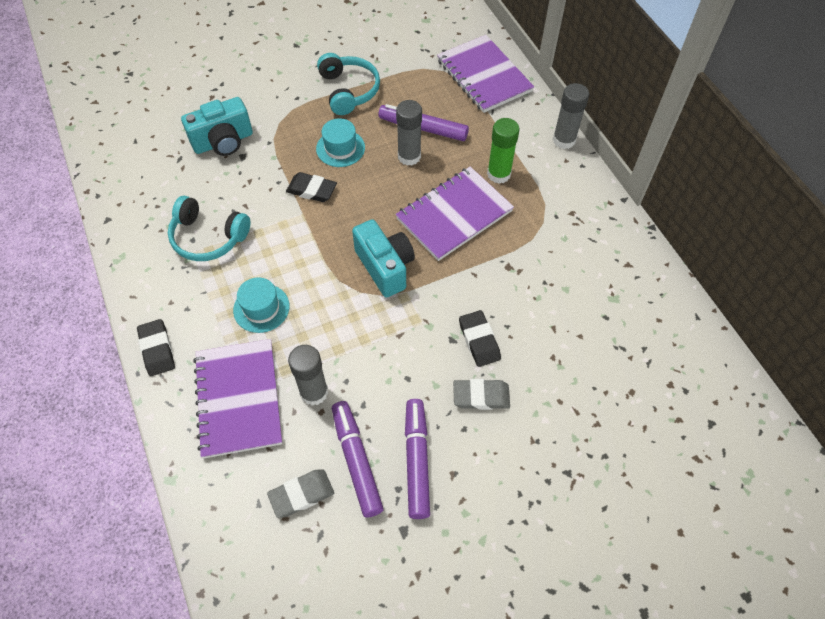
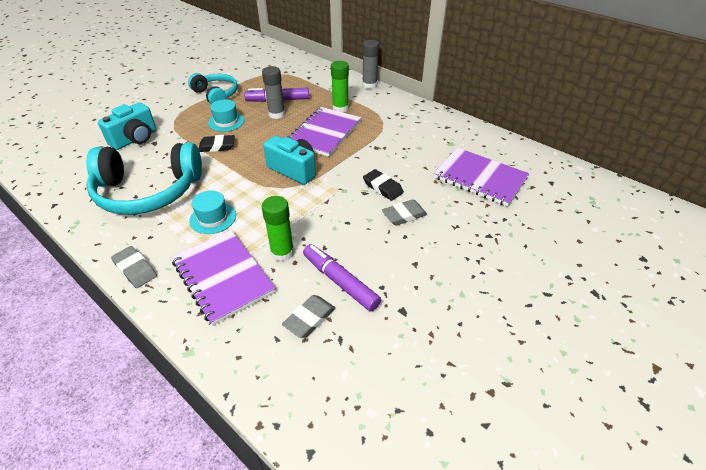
camera: 25 degrees left, 15 degrees down
black eraser [137,319,175,376] -> grey eraser [111,246,157,288]
turquoise headphones [168,196,250,261] -> turquoise headphones [86,142,202,215], size x1.69
grey glue stick [288,345,328,406] -> green glue stick [261,196,294,262]
purple marker [405,399,430,519] -> none
purple notebook [437,35,534,113] -> purple notebook moved to [434,148,529,207]

